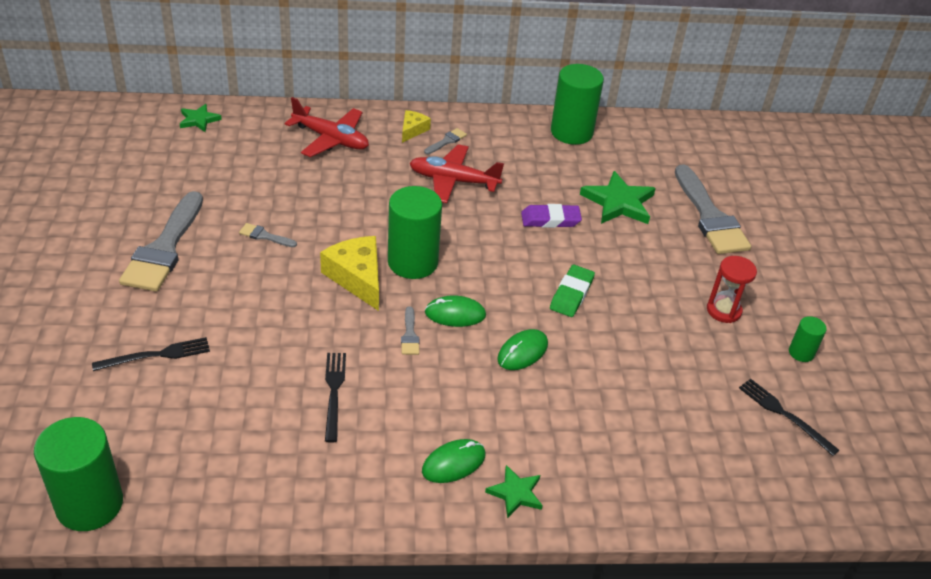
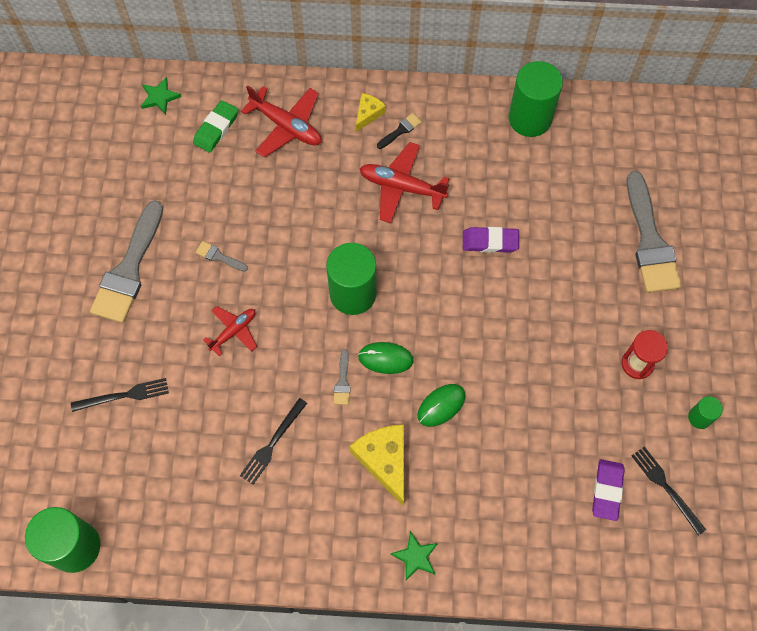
camera: 10 degrees right, 25 degrees up
yellow cheese [320,236,379,311] -> yellow cheese moved to [350,425,404,506]
black fork [325,353,346,443] -> black fork turned 150 degrees counterclockwise [240,398,307,485]
green mouse [422,439,485,483] -> none
grey brush [424,128,467,154] -> black brush [377,113,422,149]
green eraser [550,265,595,317] -> green eraser moved to [193,100,238,153]
green star [580,171,656,224] -> none
none -> red plane [203,306,257,356]
none -> purple eraser [592,459,625,521]

